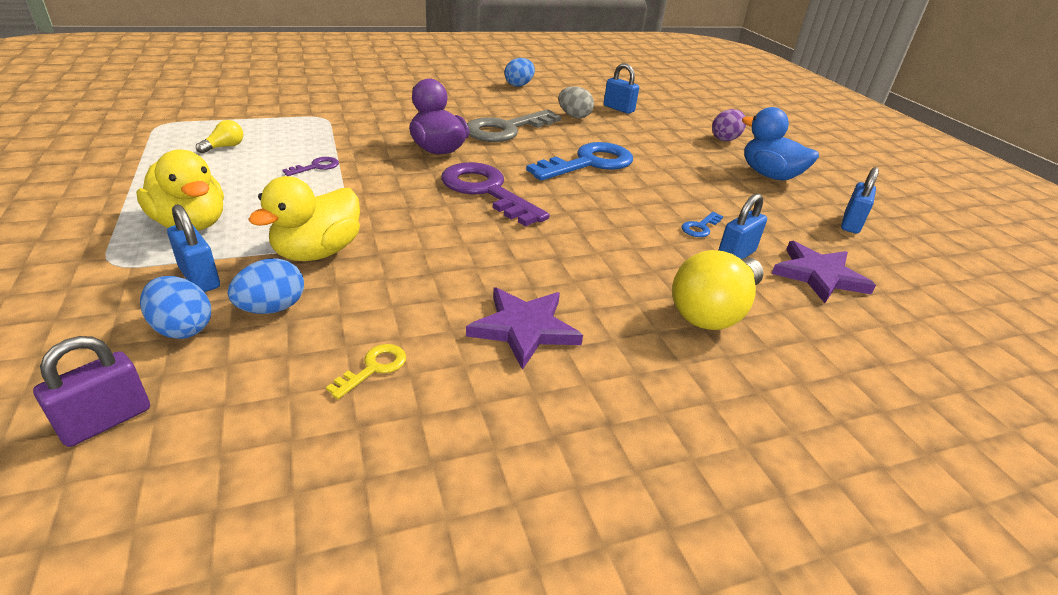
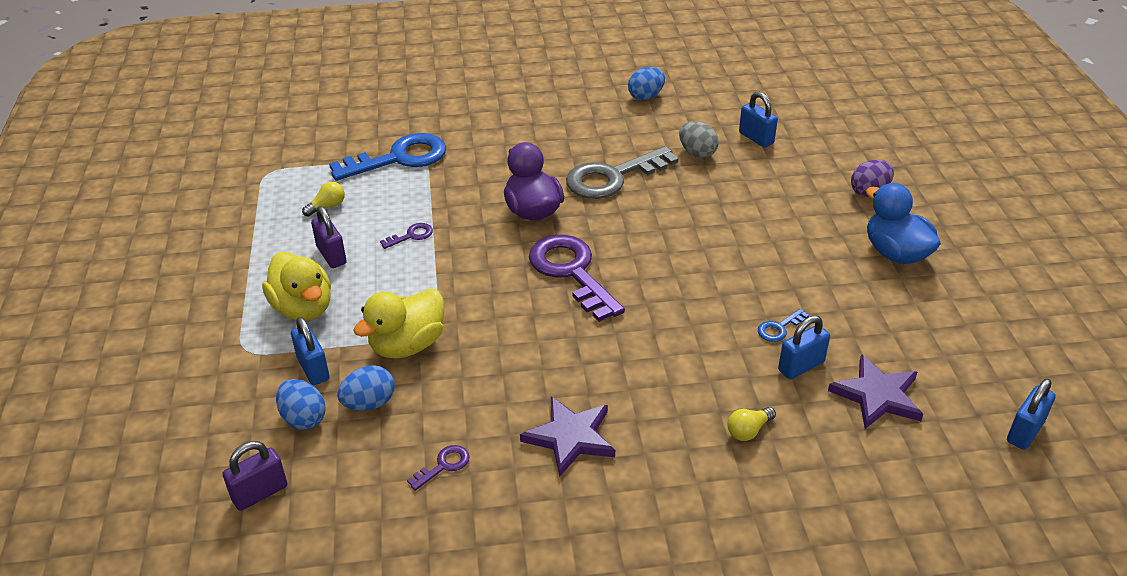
camera: 15 degrees right, 5 degrees up
yellow key [326,344,406,399] -> purple key [407,445,470,491]
blue key [526,142,633,181] -> blue key moved to [329,133,446,181]
yellow light bulb [672,250,764,330] -> yellow light bulb [727,407,776,441], size x0.46
blue padlock [841,167,879,234] -> blue padlock moved to [1007,379,1056,450]
none -> purple padlock [311,206,347,268]

